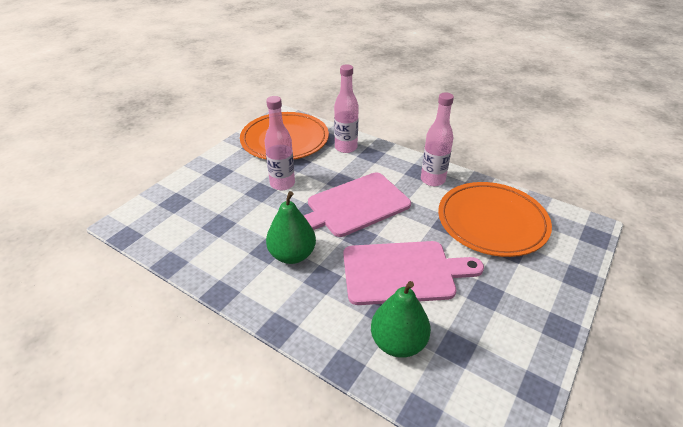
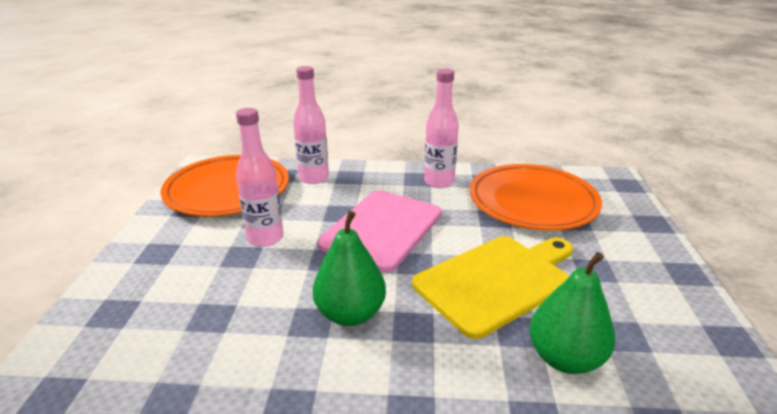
camera: 30 degrees left, 10 degrees down
pink cutting board [343,241,484,305] -> yellow cutting board [412,236,573,339]

